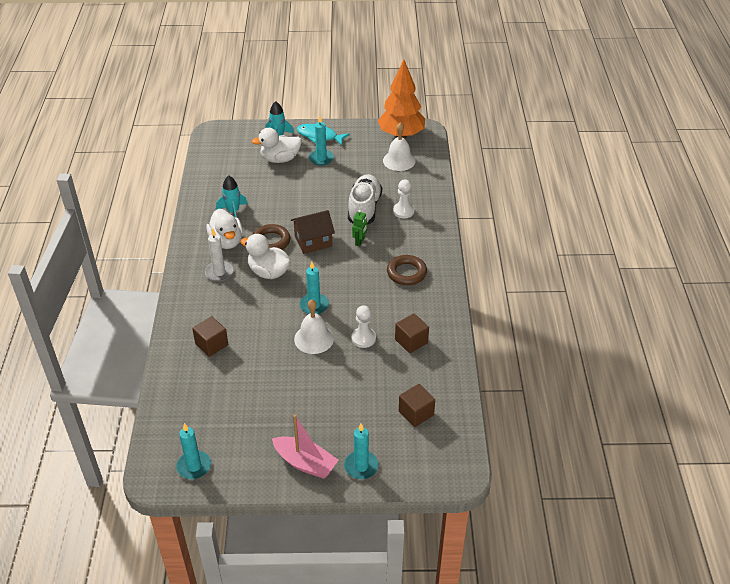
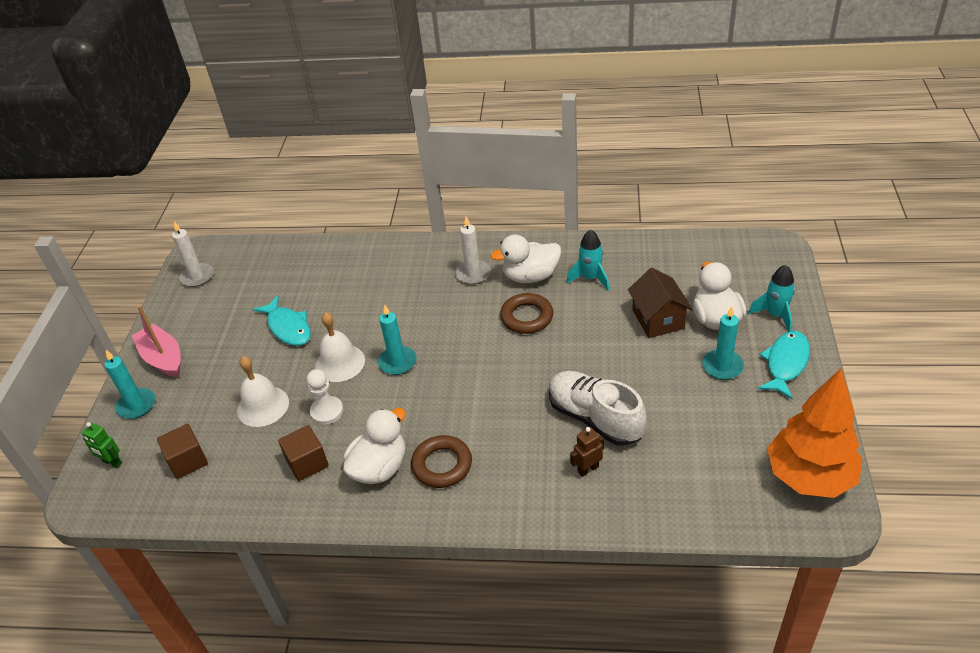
camera: 100 degrees right, 0 degrees up
turquoise candle [176,423,211,479] -> white candle [172,221,214,287]
brown cube [192,316,228,357] -> none
white duck [240,234,291,279] -> white duck moved to [343,408,406,484]
pink boat [272,414,338,479] -> pink boat turned 105 degrees clockwise [132,305,181,377]
brown house [291,210,335,254] -> brown house moved to [628,268,693,338]
white shoe [348,174,382,224] -> white shoe turned 150 degrees counterclockwise [549,371,647,446]
green robot [352,210,367,246] -> green robot moved to [82,422,122,468]
white bell [383,122,415,171] -> white bell moved to [237,356,289,427]
white pawn [393,179,415,218] -> brown robot [570,427,604,477]
none -> turquoise fish [253,296,311,346]

